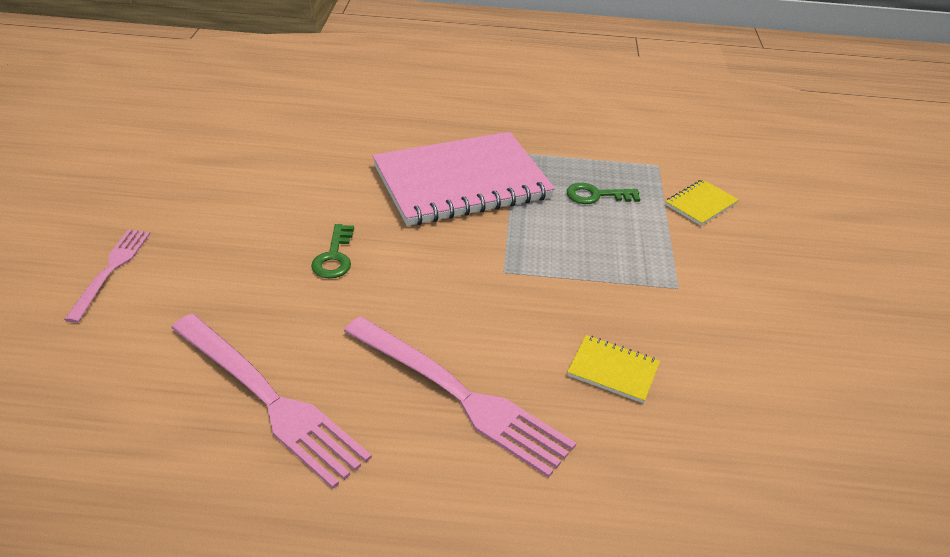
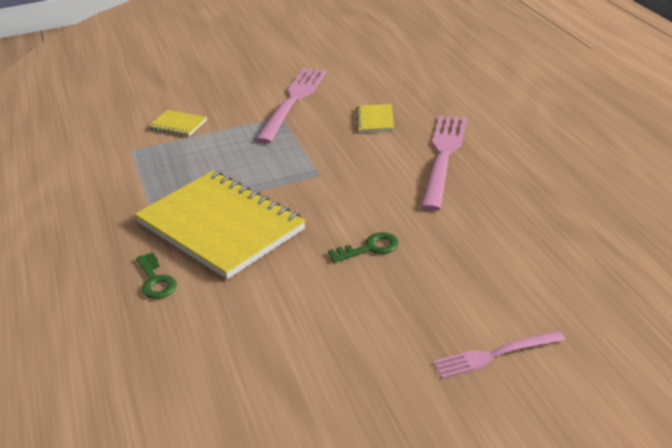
camera: 110 degrees left, 5 degrees down
pink fork [171,314,372,489] -> pink fork moved to [255,68,327,143]
pink notebook [372,132,555,226] -> yellow notebook [134,171,306,279]
green key [567,183,640,204] -> green key moved to [136,252,177,299]

